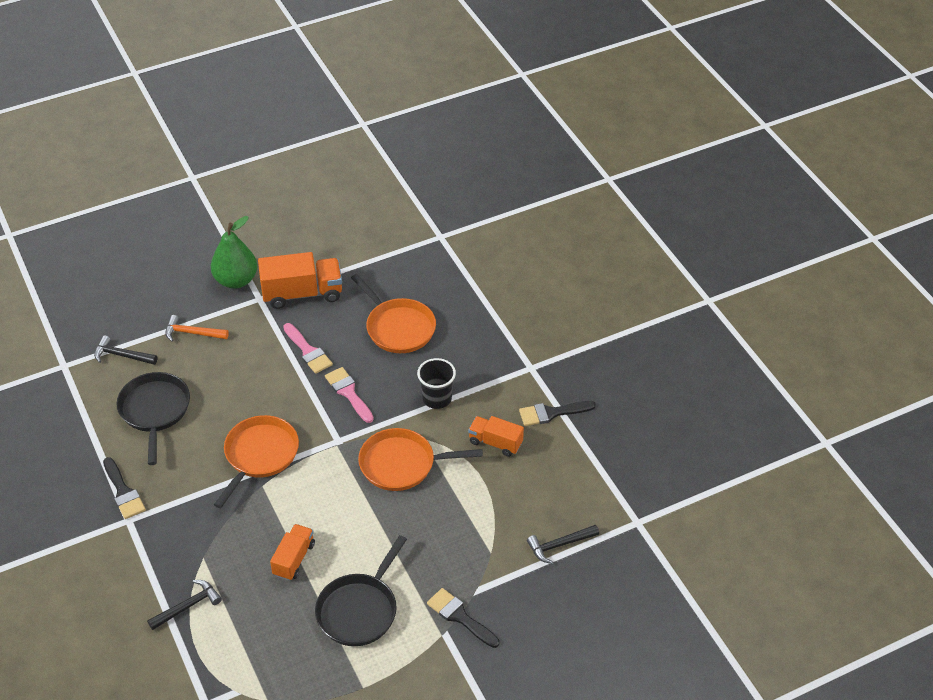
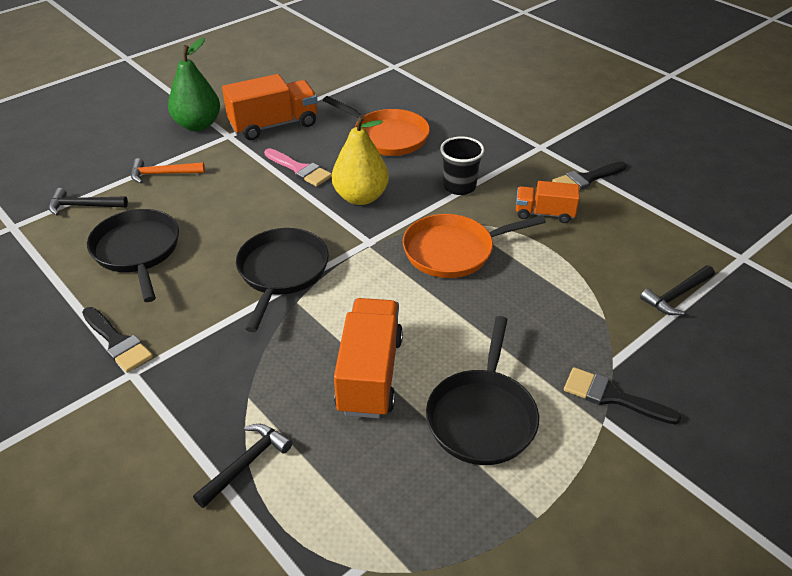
camera: 15 degrees left, 5 degrees down
orange pan [214,415,299,508] -> black pan [236,228,329,332]
orange truck [270,524,315,581] -> orange truck [334,298,403,418], size x1.66
pink brush [325,367,374,423] -> yellow pear [332,115,389,205]

